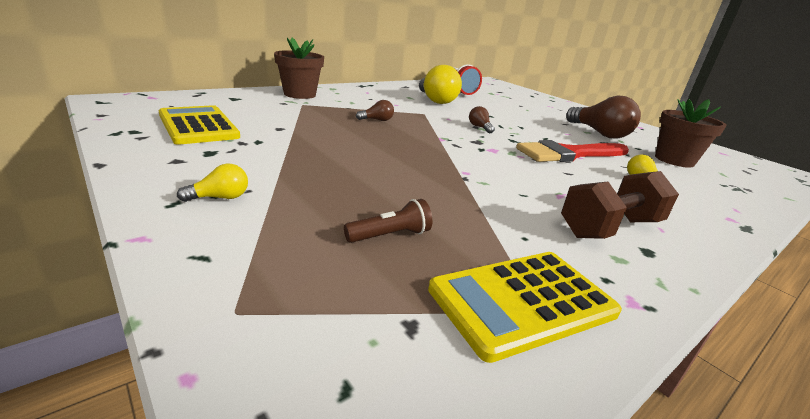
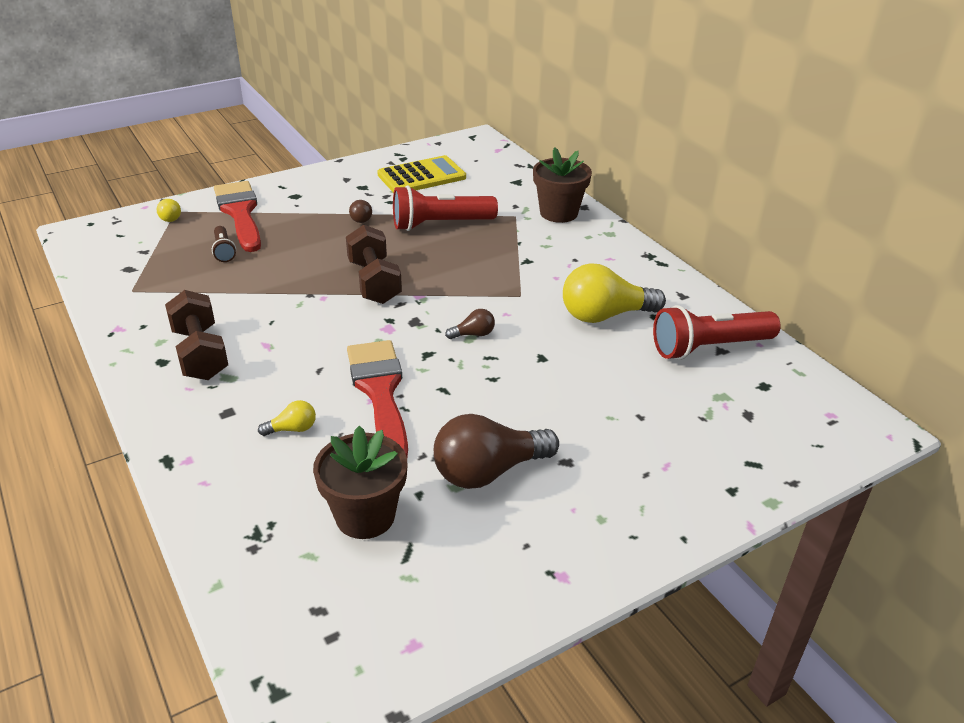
camera: 100 degrees right, 10 degrees up
yellow light bulb [177,164,248,202] -> yellow light bulb moved to [157,199,181,222]
brown light bulb [356,100,394,121] -> brown light bulb moved to [349,200,372,223]
yellow calculator [428,252,622,363] -> none
none -> red brush [214,181,261,252]
none -> brown dumbbell [346,225,402,304]
none -> red flashlight [393,185,498,231]

